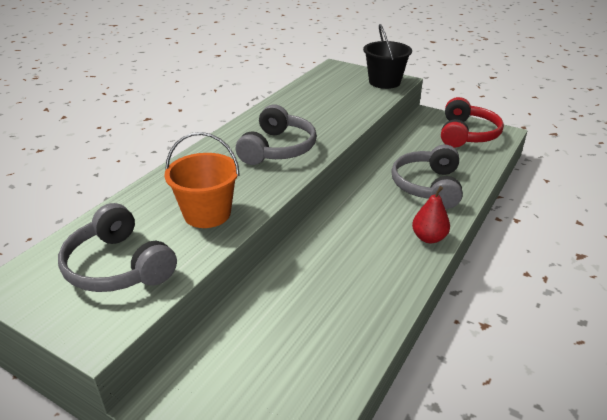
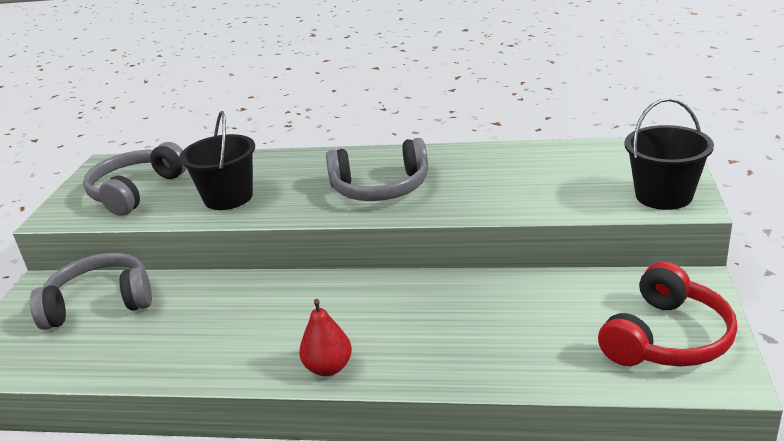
camera: 70 degrees right, 5 degrees down
orange bucket [164,132,240,228] -> black bucket [179,111,255,210]
grey headphones [391,145,463,209] -> grey headphones moved to [30,253,152,330]
red headphones [441,97,504,148] -> red headphones turned 45 degrees counterclockwise [598,262,738,367]

